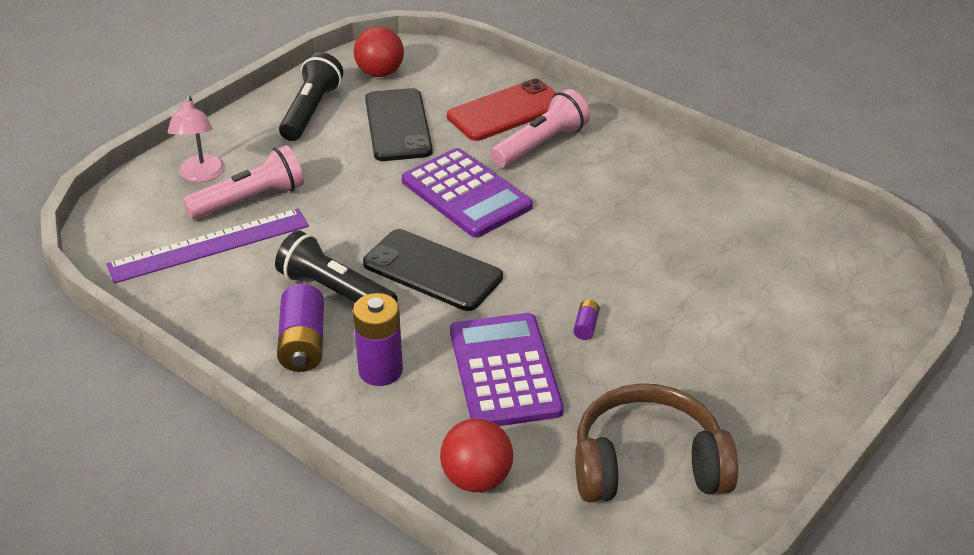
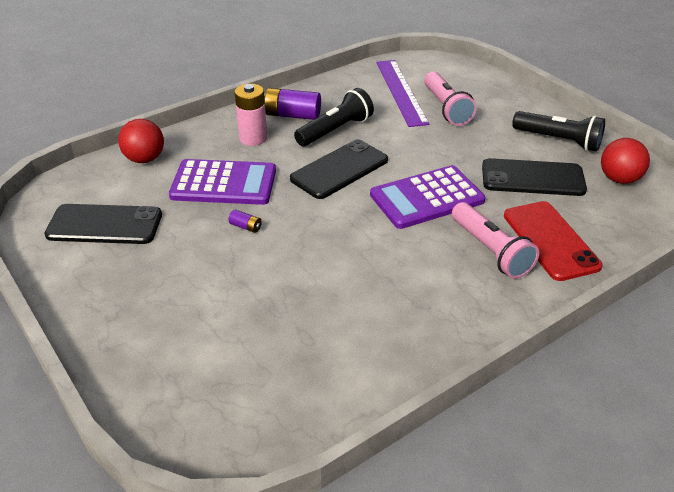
camera: 105 degrees right, 0 degrees up
pink lamp [167,95,225,182] -> none
purple battery [353,293,403,386] -> pink battery [235,84,267,146]
brown headphones [575,384,738,502] -> black phone [44,204,162,244]

